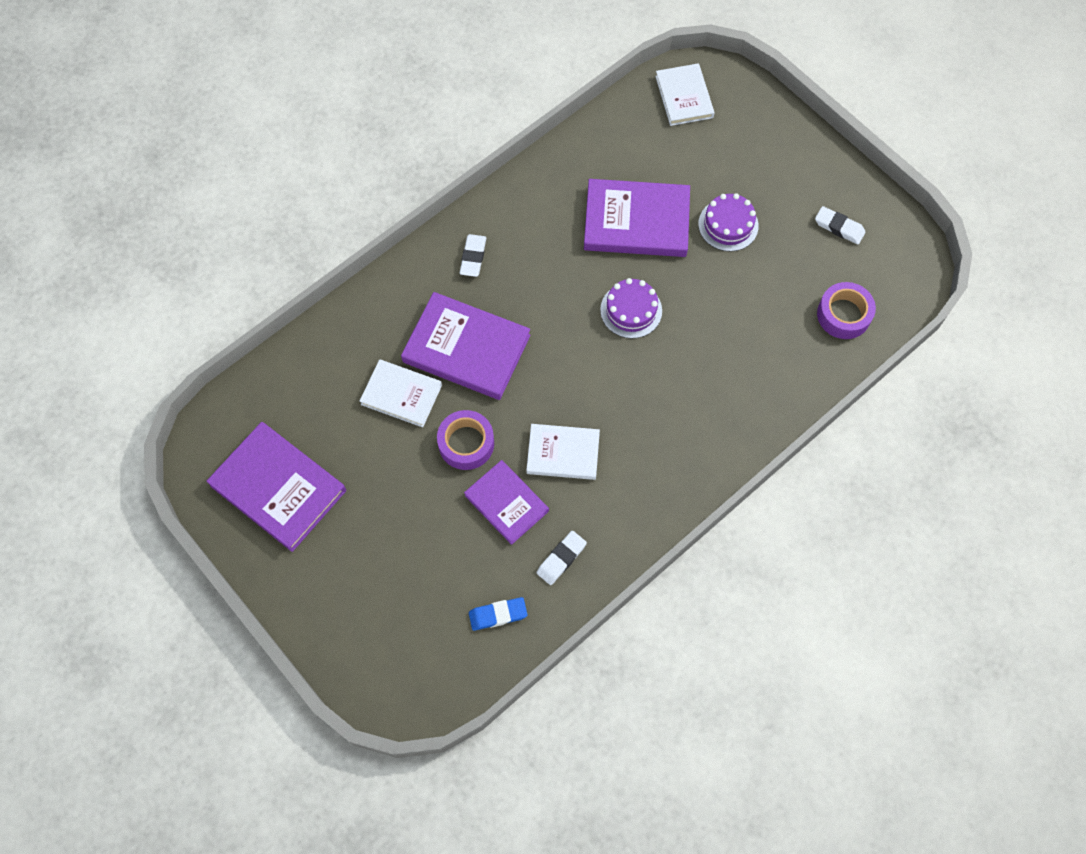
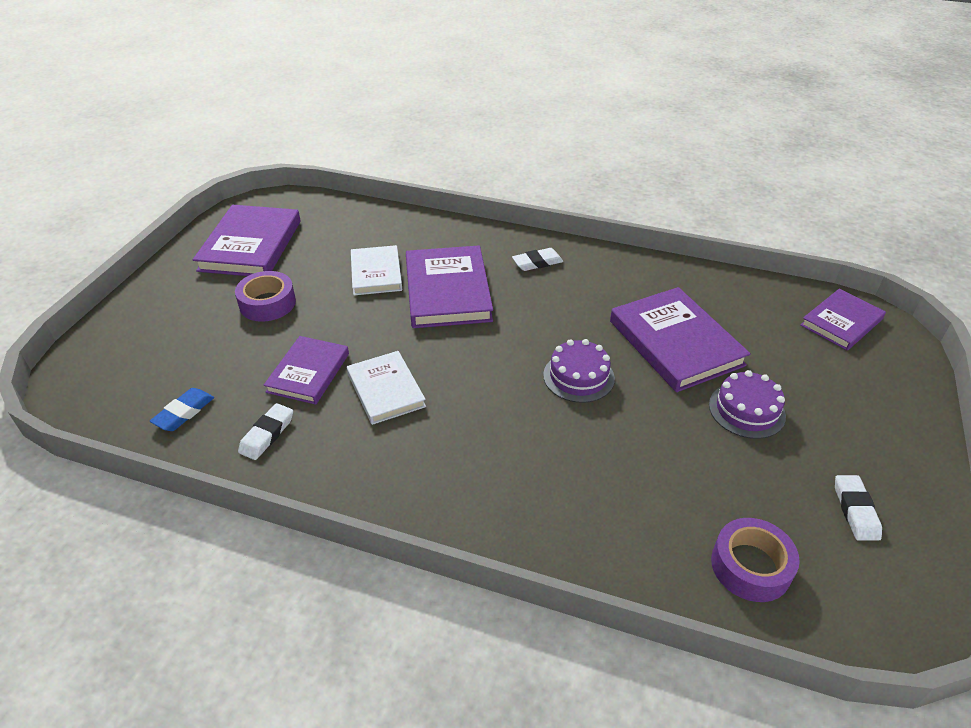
camera: 60 degrees right, 25 degrees down
purple tape [437,410,494,470] -> purple tape moved to [235,271,296,322]
blue eraser [469,597,528,631] -> blue eraser turned 75 degrees clockwise [150,388,214,431]
white eraser [537,531,587,585] -> white eraser turned 75 degrees counterclockwise [238,403,293,460]
white book [655,63,715,126] -> purple book [801,289,886,351]

